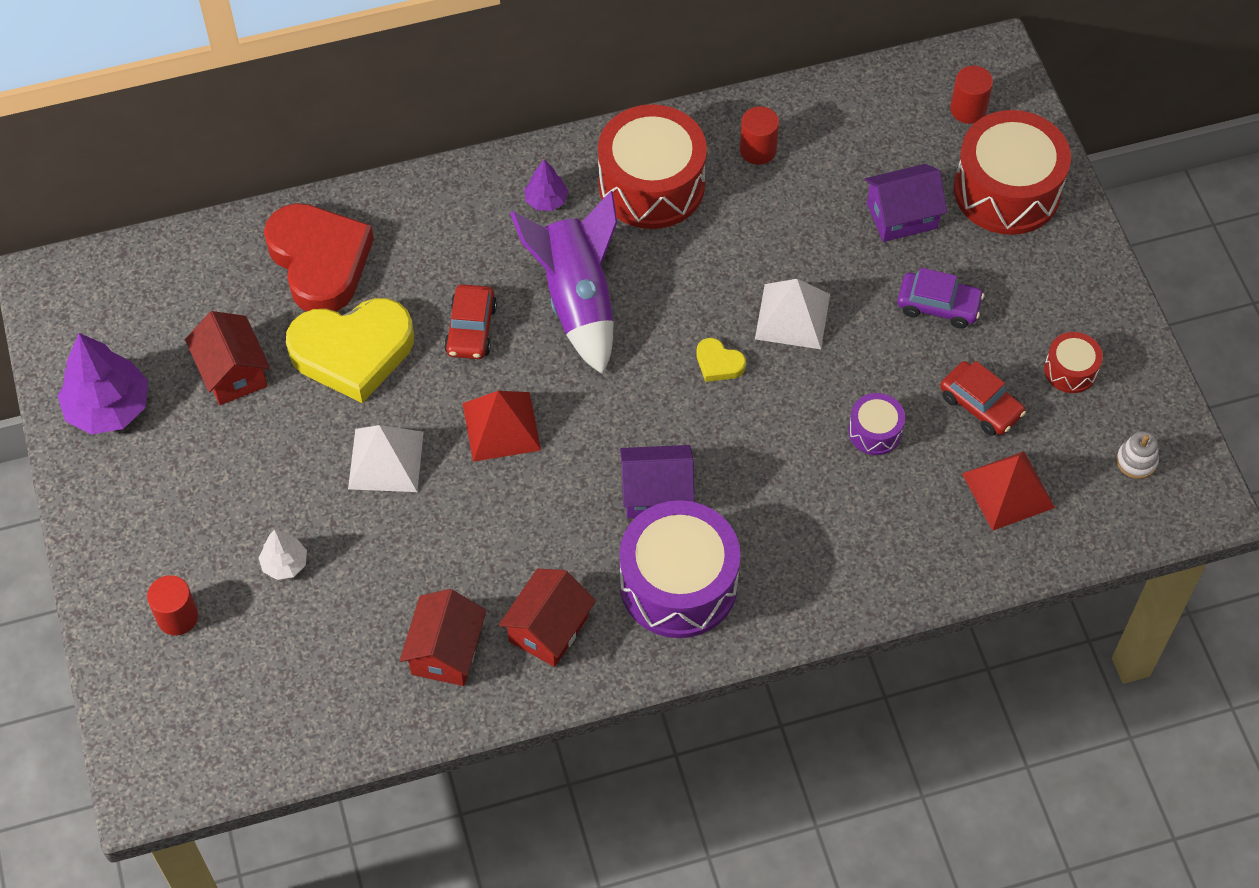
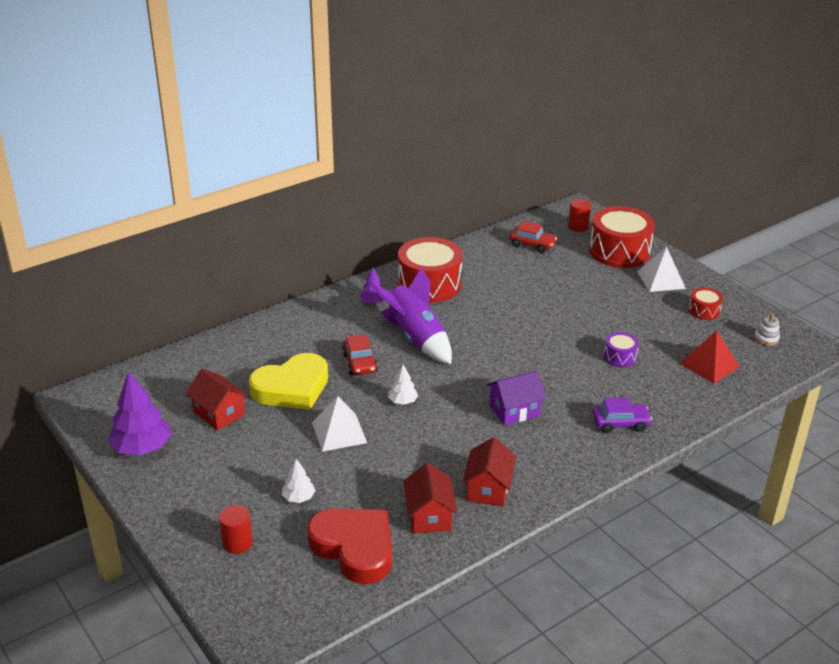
camera: 20 degrees left, 25 degrees down
red heart [264,203,374,312] -> red heart moved to [307,508,392,584]
red pyramid [463,391,541,462] -> white tree [388,365,418,405]
purple drum [619,500,741,638] -> none
yellow heart [696,338,746,382] -> none
red cylinder [740,106,779,165] -> none
white pyramid [755,279,830,349] -> white pyramid moved to [637,247,686,292]
purple house [864,164,947,242] -> none
purple car [897,268,984,328] -> purple car moved to [592,397,652,433]
red car [940,361,1026,436] -> red car moved to [510,221,557,253]

